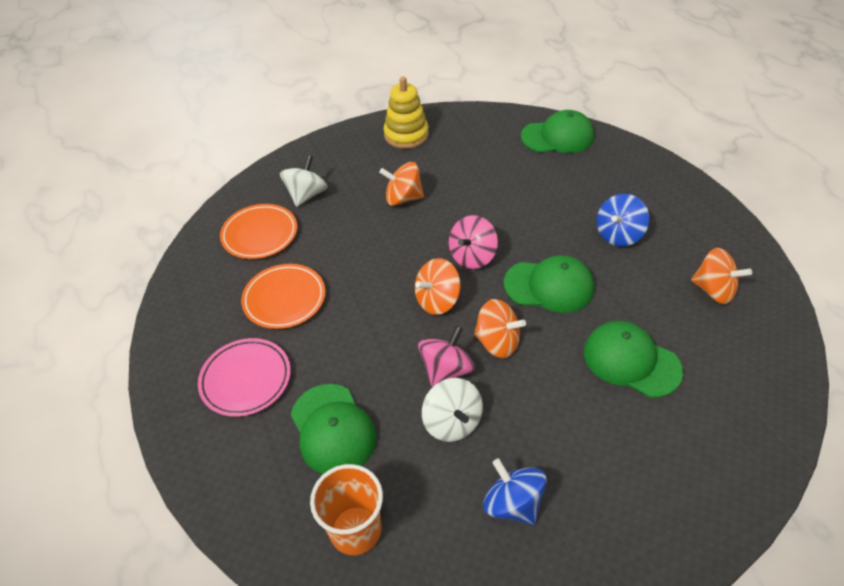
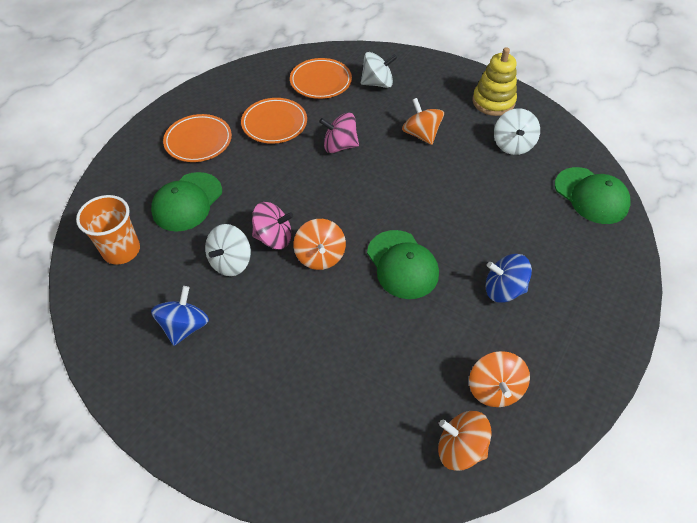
camera: 55 degrees right, 5 degrees up
pink plate [198,338,291,417] -> orange plate [163,114,232,162]
orange spinning top [415,258,461,315] -> orange spinning top moved to [438,411,491,471]
pink spinning top [449,215,498,269] -> pink spinning top moved to [319,112,359,153]
green cap [584,321,683,398] -> none
none -> white spinning top [494,108,540,155]

